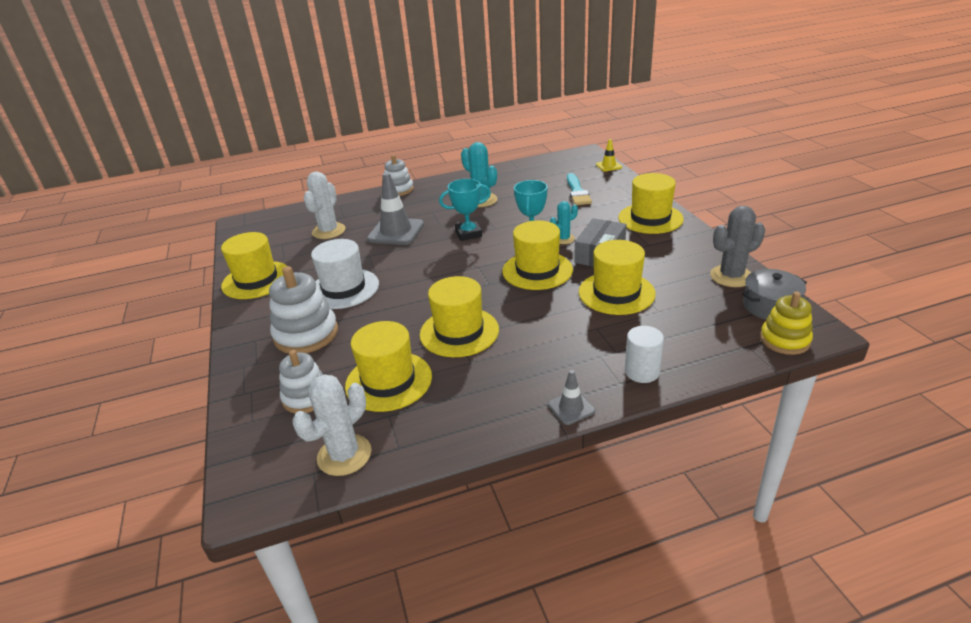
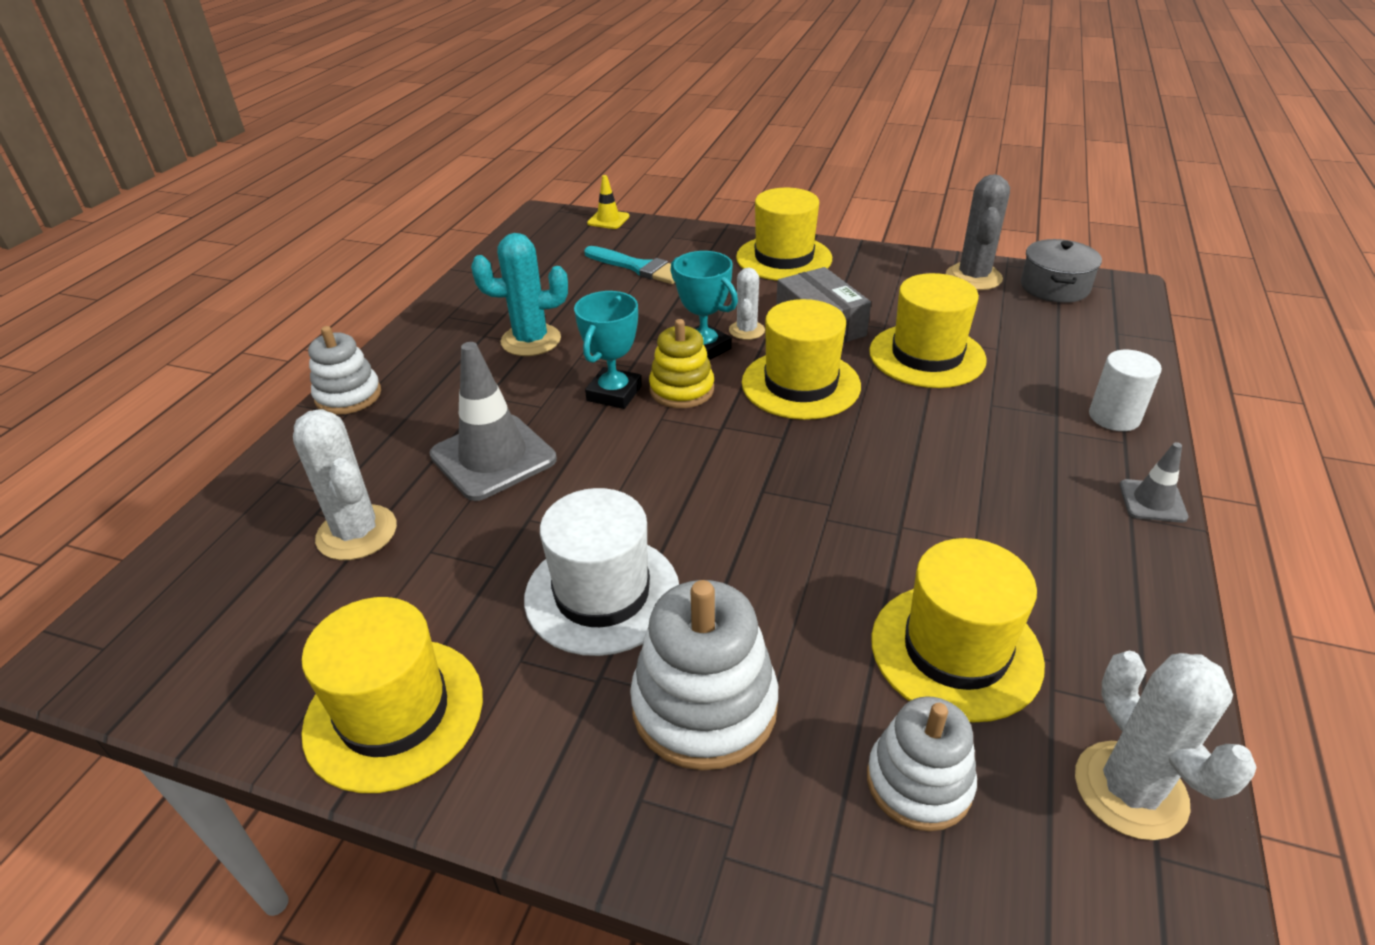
camera: 55 degrees left, 5 degrees up
yellow hat [420,276,499,357] -> none
turquoise cactus [550,201,578,244] -> white cactus [729,267,765,340]
yellow stacking toy [760,292,813,355] -> yellow stacking toy moved to [649,319,714,408]

